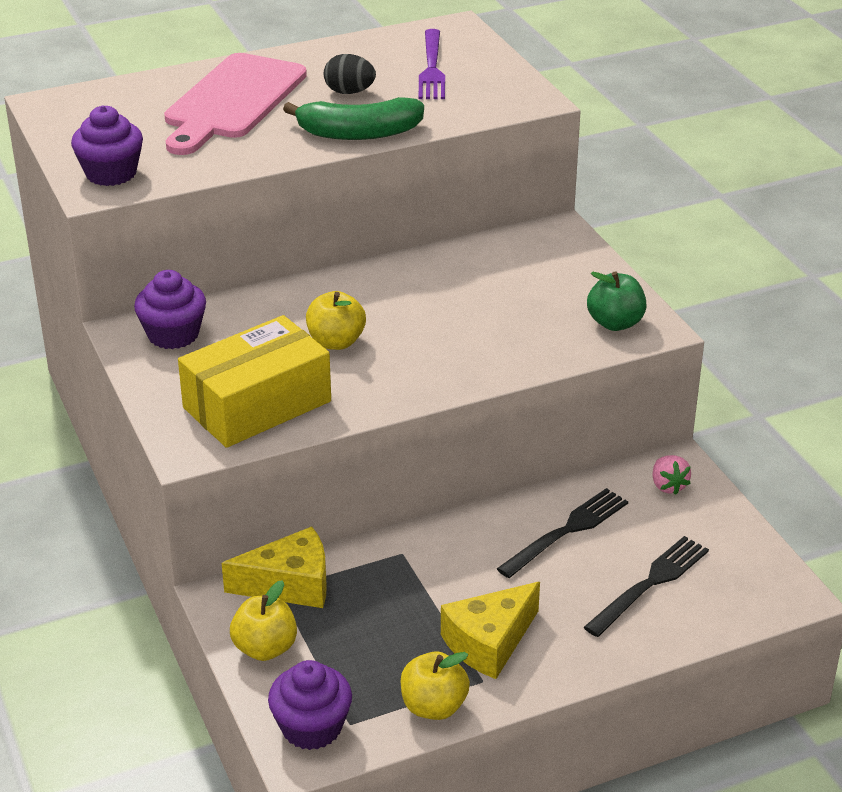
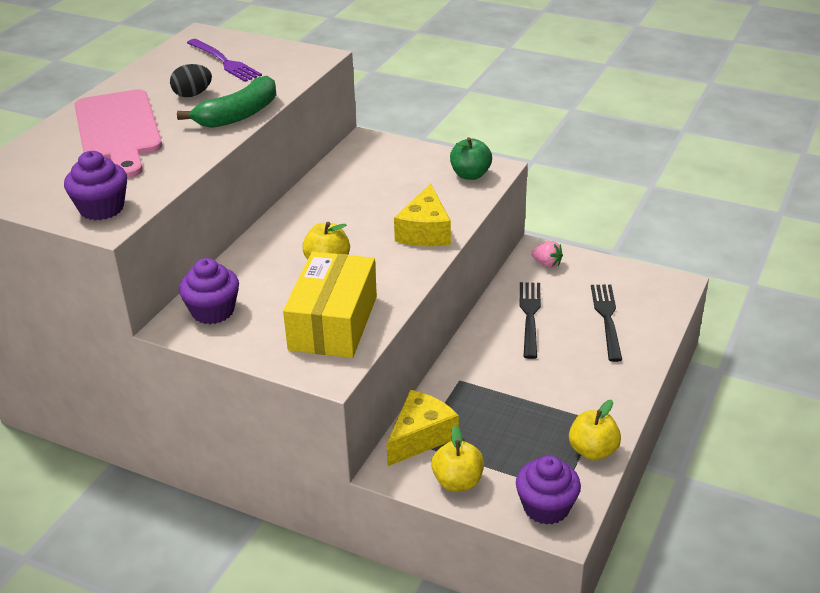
camera: 40 degrees left, 0 degrees up
yellow cheese [441,582,540,679] -> yellow cheese moved to [394,184,451,246]

